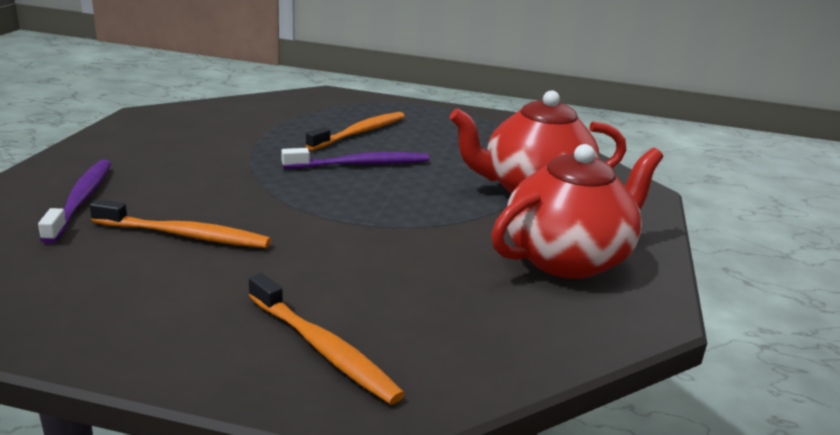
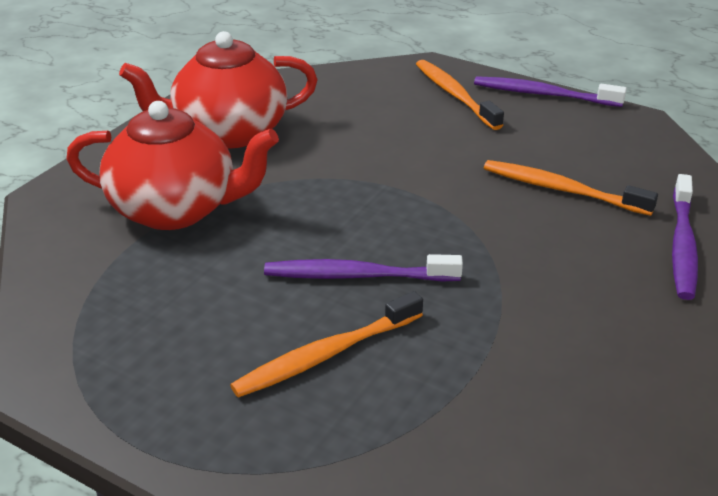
camera: 160 degrees left, 10 degrees up
none -> purple toothbrush [474,76,627,107]

